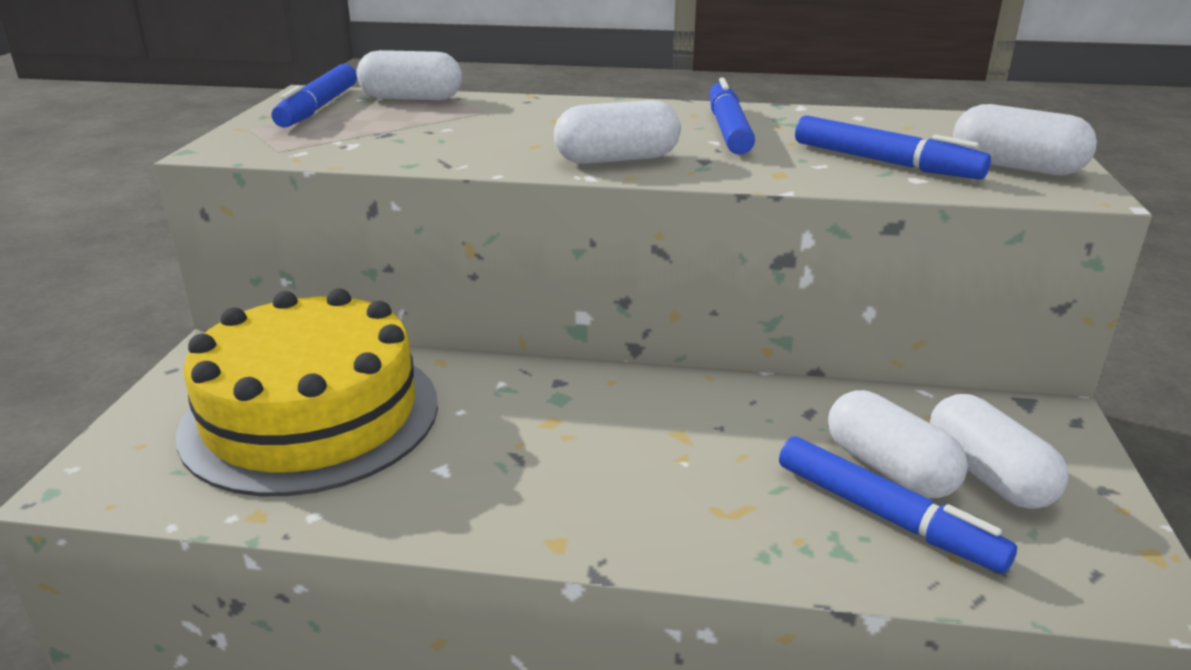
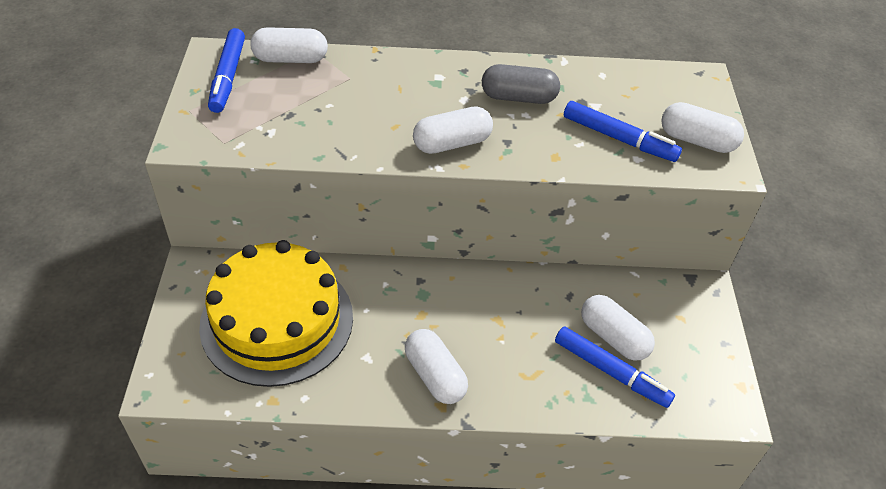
camera: 10 degrees left, 20 degrees up
blue marker [709,77,755,155] -> grey capsule [482,64,560,104]
white capsule [930,394,1068,509] -> white capsule moved to [405,329,468,404]

